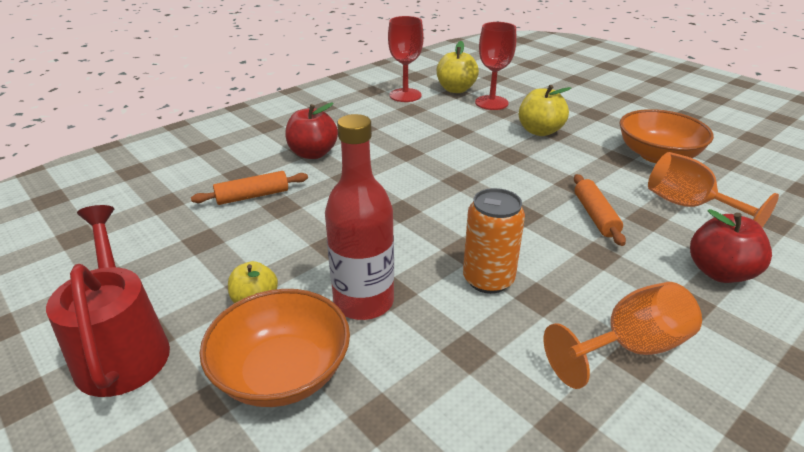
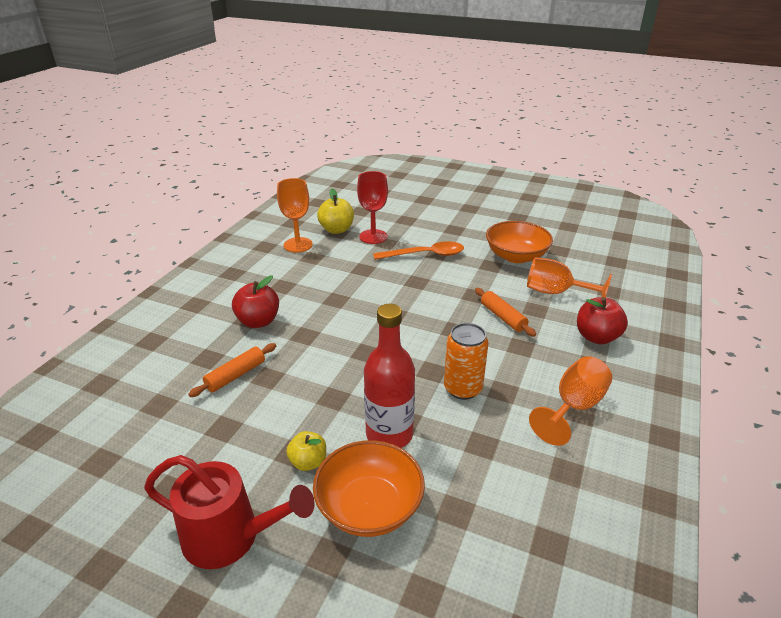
camera: 25 degrees left, 0 degrees up
red watering can [46,205,170,397] -> red watering can turned 150 degrees clockwise [144,455,315,569]
red goblet [388,16,424,102] -> orange goblet [277,178,313,253]
yellow apple [519,85,571,136] -> orange spoon [373,241,464,260]

